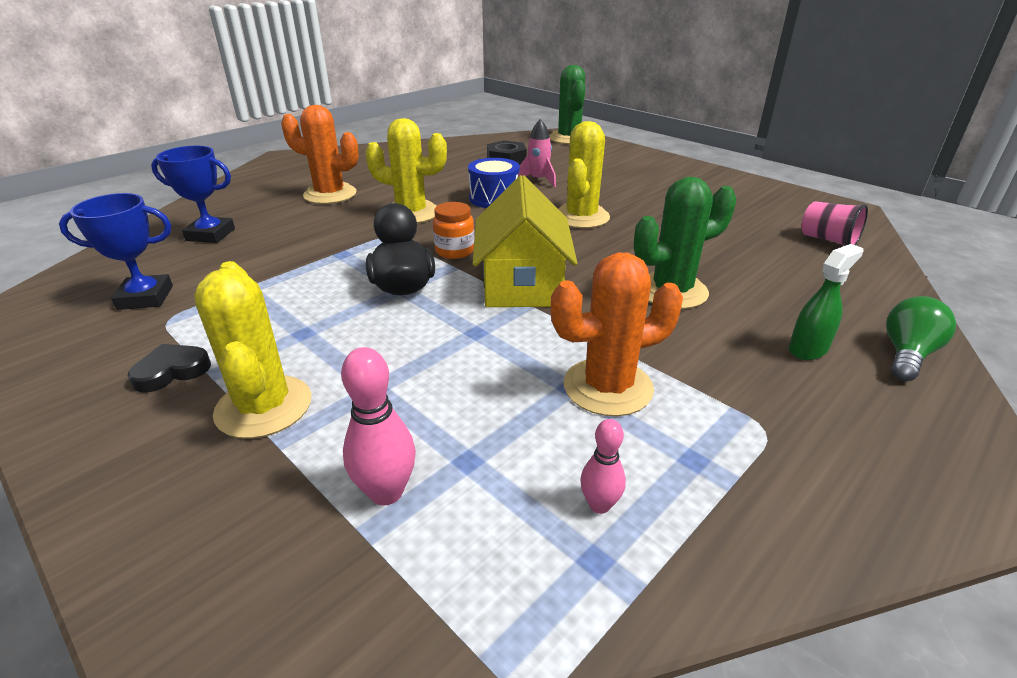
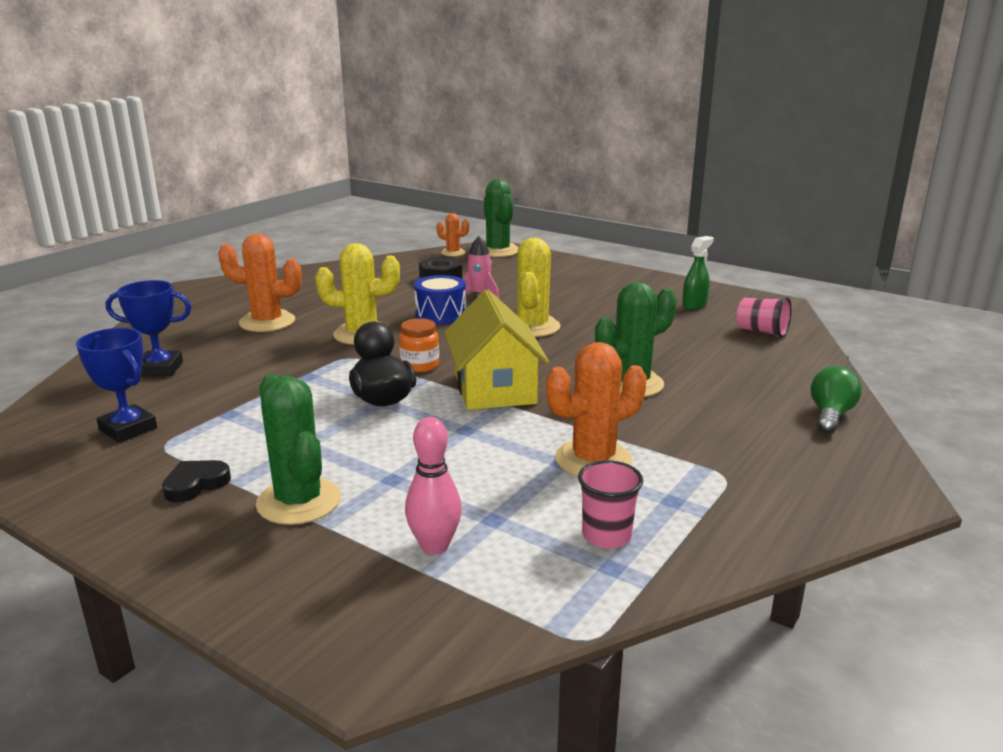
camera: 10 degrees left, 10 degrees down
blue trophy [59,193,173,310] -> blue trophy turned 60 degrees clockwise [76,328,157,443]
yellow cactus [194,261,311,439] -> green cactus [256,374,341,525]
pink bowling pin [580,419,626,514] -> pink cup [578,460,643,548]
green spray bottle [789,244,864,360] -> green spray bottle moved to [682,236,714,310]
none -> orange cactus [437,213,469,256]

